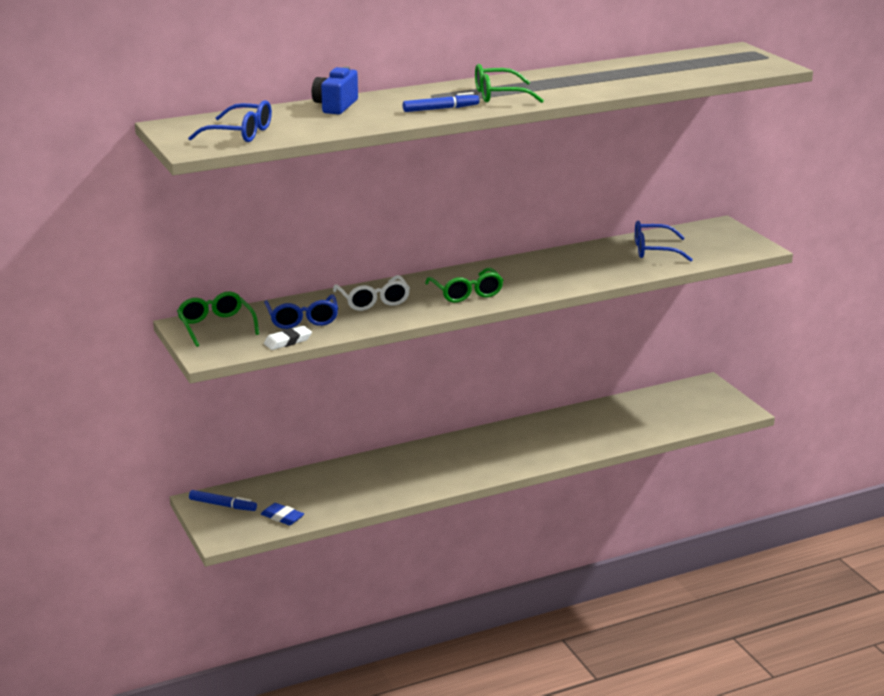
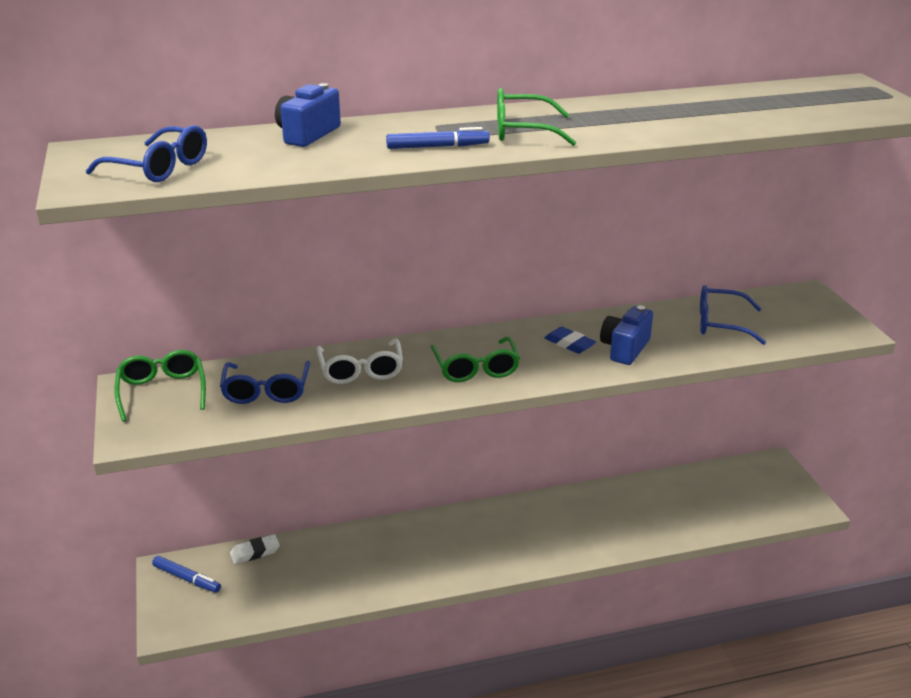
camera: 10 degrees right, 5 degrees up
blue eraser [261,503,304,525] -> blue eraser moved to [545,327,596,354]
white eraser [264,326,312,350] -> white eraser moved to [230,534,280,564]
none -> blue camera [600,305,653,365]

